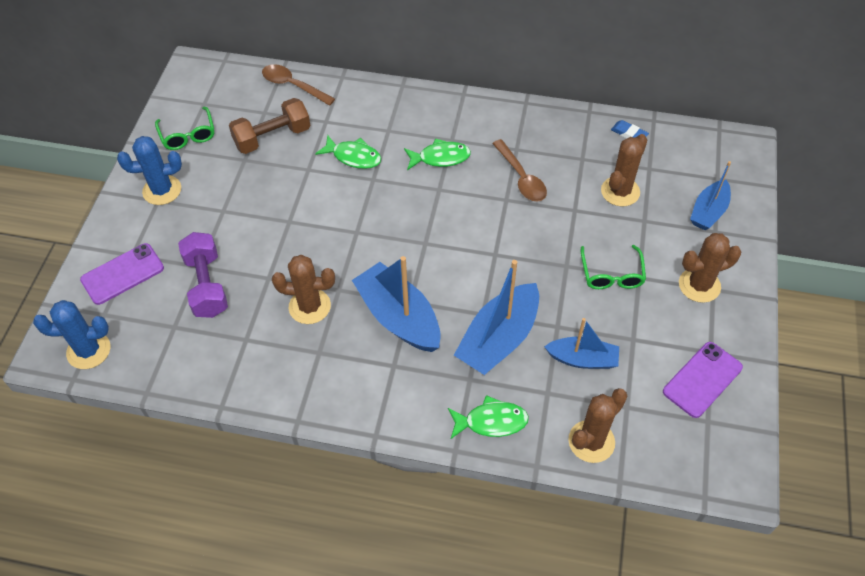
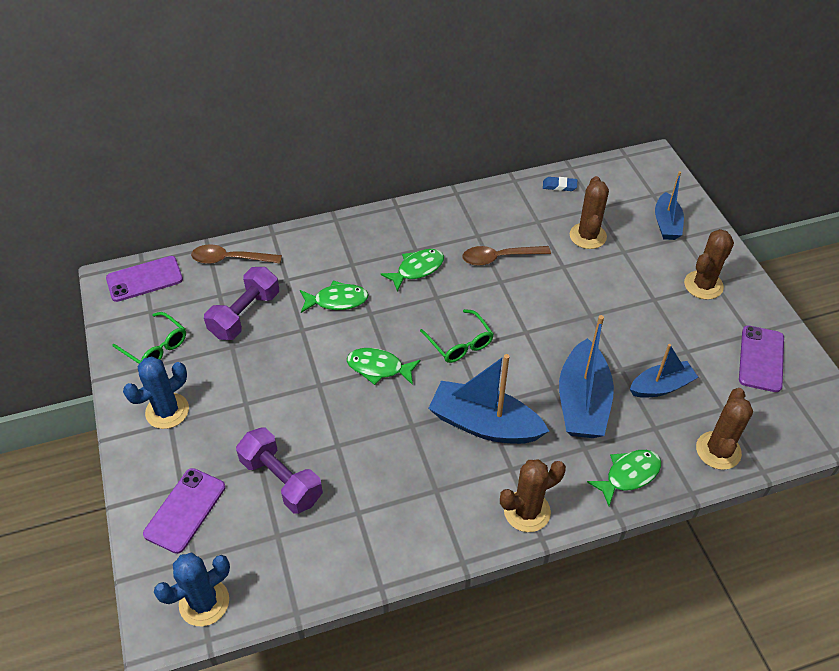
camera: 30 degrees left, 5 degrees down
brown dumbbell [229,98,311,154] -> purple dumbbell [204,267,279,340]
brown cactus [272,255,335,324] -> brown cactus moved to [500,459,566,532]
brown spoon [492,139,547,202] -> brown spoon turned 135 degrees clockwise [463,246,551,266]
green glasses [581,245,646,289] -> green glasses moved to [420,309,494,363]
none -> purple phone [106,256,183,302]
none -> green fish [347,348,421,385]

